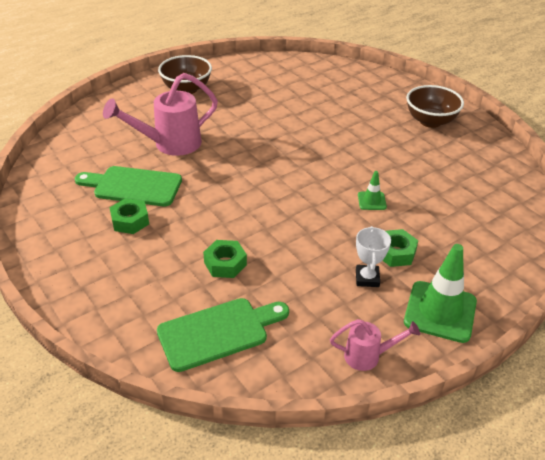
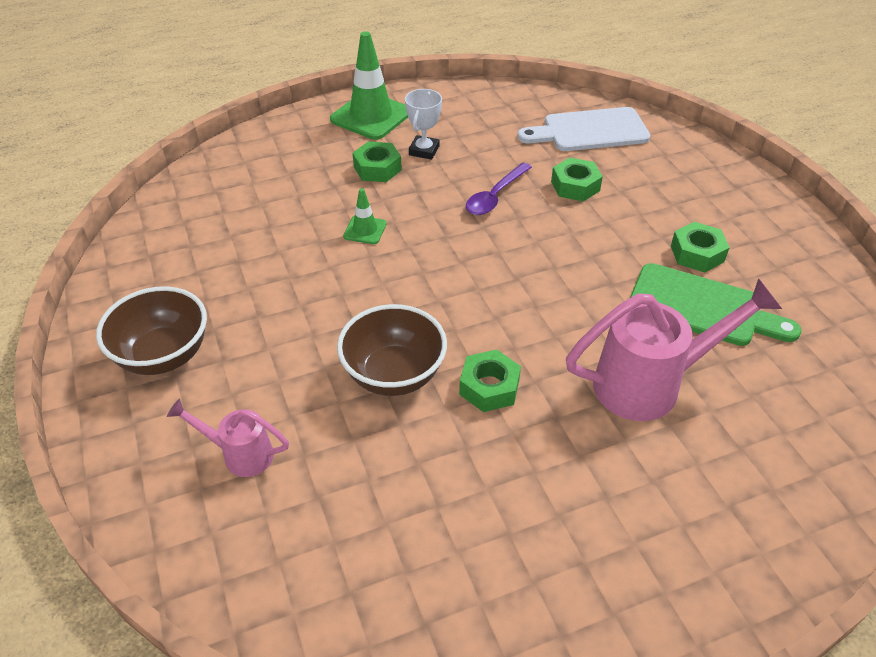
camera: 165 degrees left, 5 degrees up
green cutting board [157,298,289,372] -> white cutting board [518,107,651,151]
brown bowl [158,55,212,94] -> brown bowl moved to [337,304,447,396]
pink watering can [330,319,420,371] -> pink watering can moved to [167,399,289,477]
none -> green nut [459,349,521,412]
none -> purple spoon [466,163,532,215]

